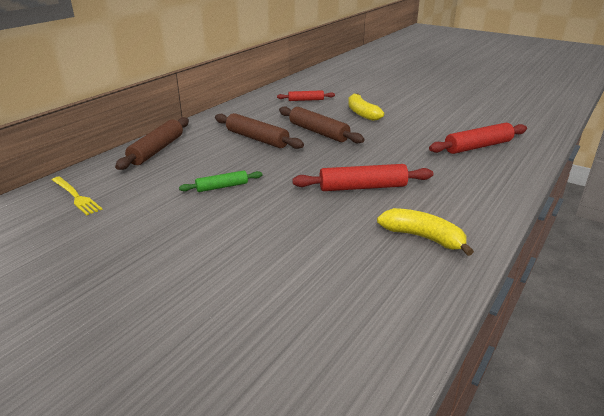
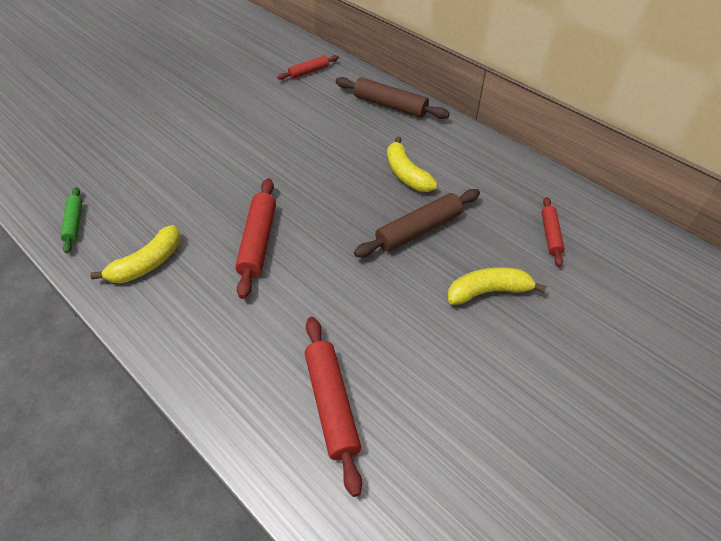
camera: 100 degrees right, 20 degrees up
yellow fork [52,176,102,215] -> red rolling pin [277,55,339,80]
green rolling pin [179,170,262,192] -> green rolling pin moved to [61,187,83,253]
brown rolling pin [215,113,304,149] -> yellow banana [387,136,438,192]

